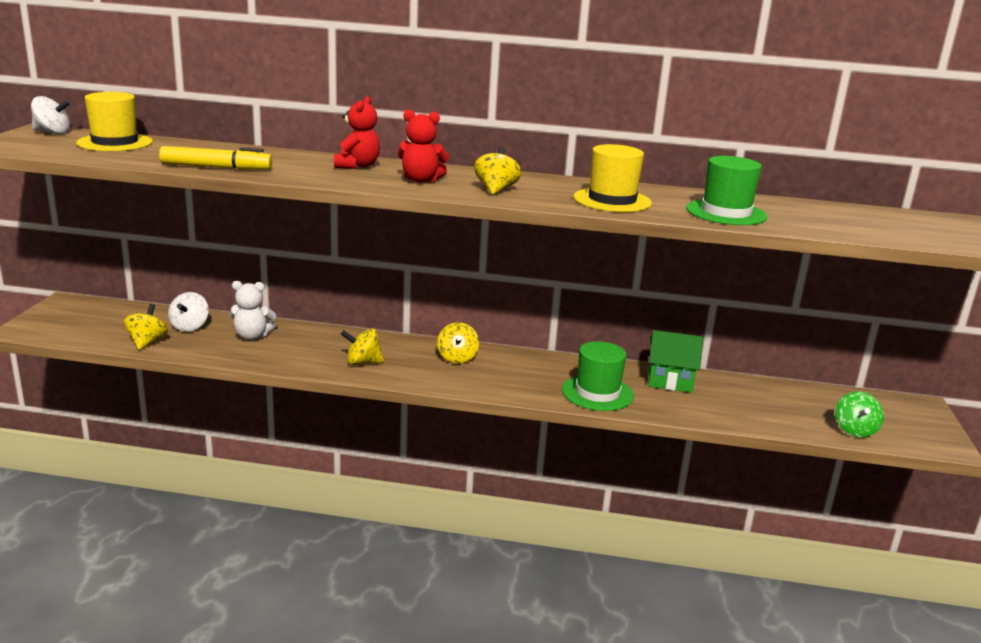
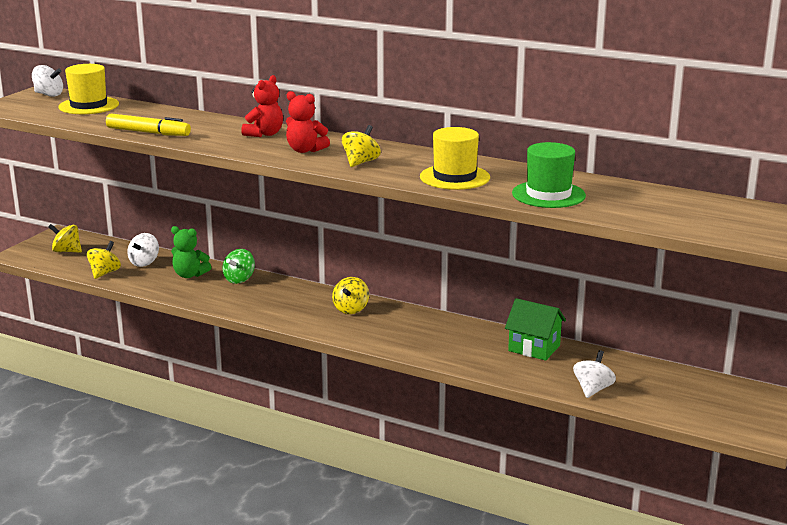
camera: 20 degrees right, 0 degrees up
white teddy bear [230,281,276,340] -> green teddy bear [171,226,211,278]
yellow spinning top [341,329,384,365] -> yellow spinning top moved to [48,224,82,253]
green hat [562,341,634,411] -> none
green spinning top [835,391,884,438] -> green spinning top moved to [223,249,255,284]
none -> white spinning top [573,350,616,398]

